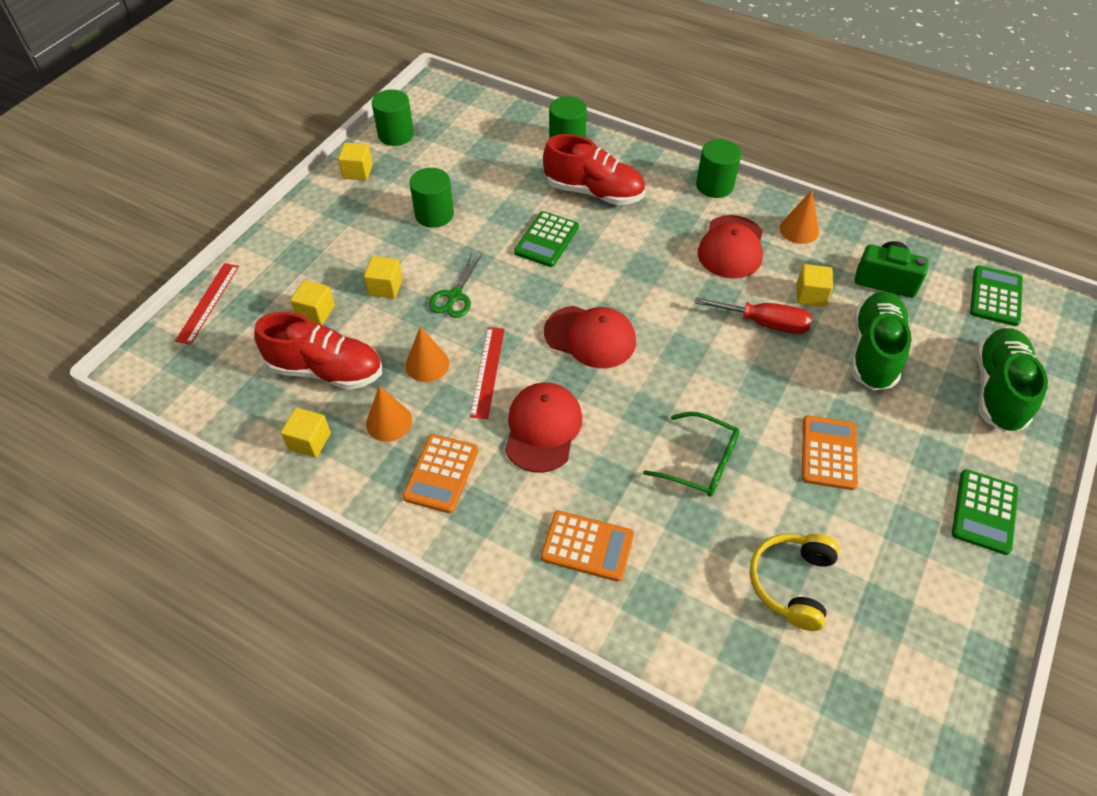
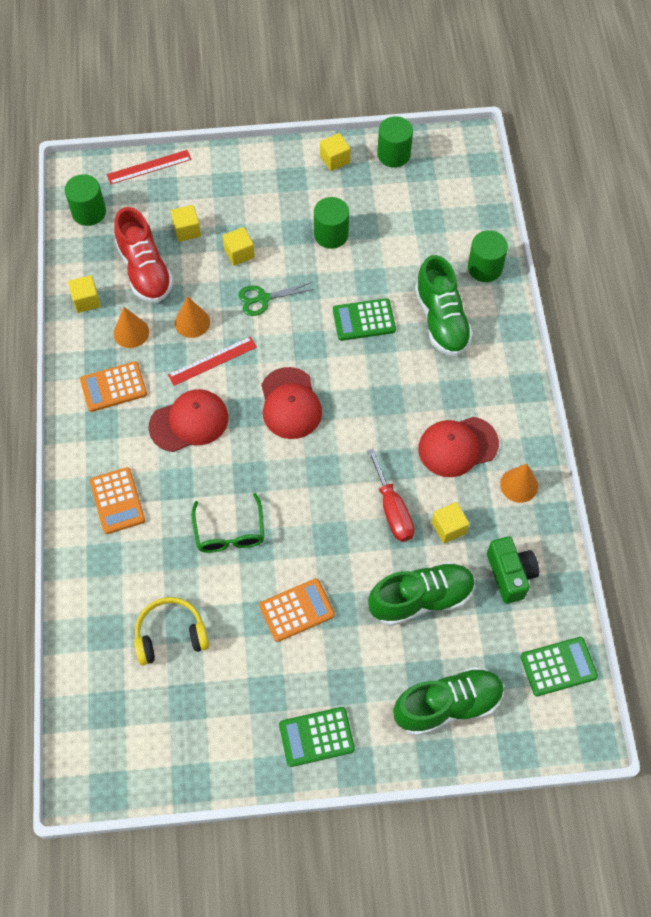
camera: 55 degrees right, 10 degrees up
red shoe [543,134,645,205] -> green shoe [415,255,473,356]
green cylinder [696,139,741,198] -> green cylinder moved to [65,174,106,226]

